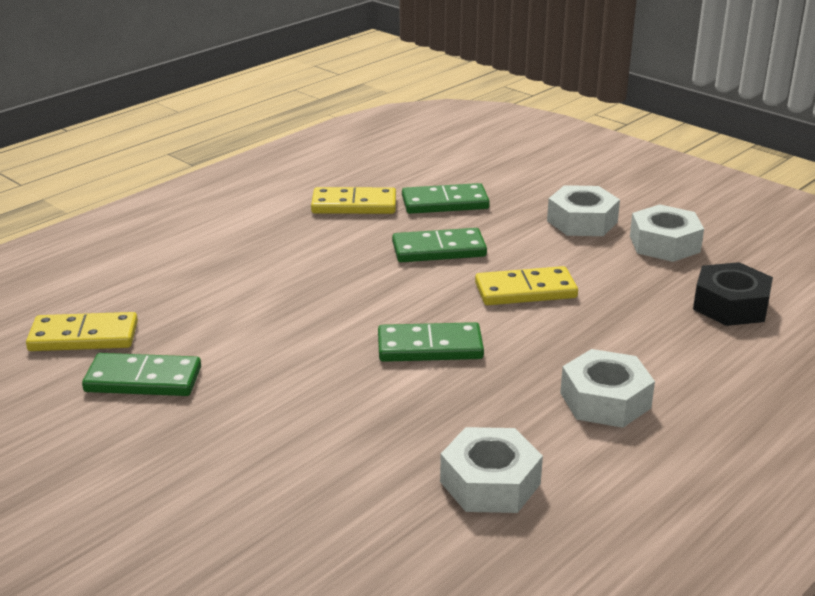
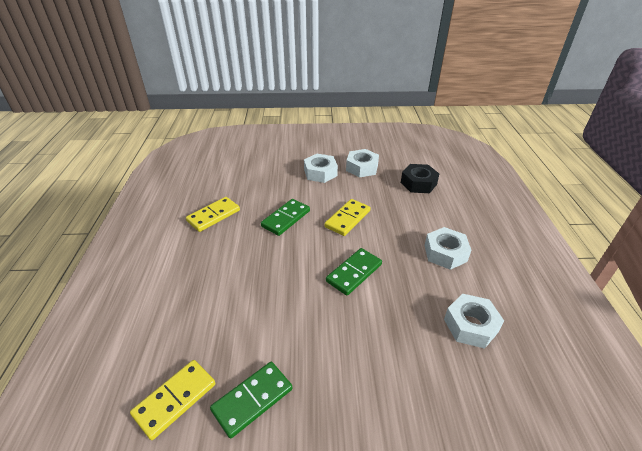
camera: 45 degrees left, 10 degrees up
green domino [402,183,490,214] -> none

